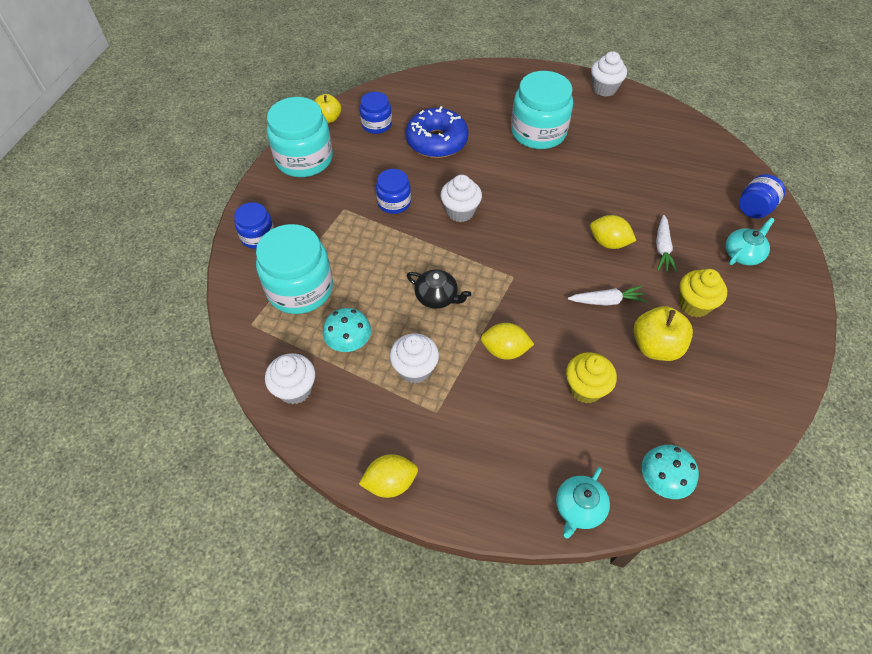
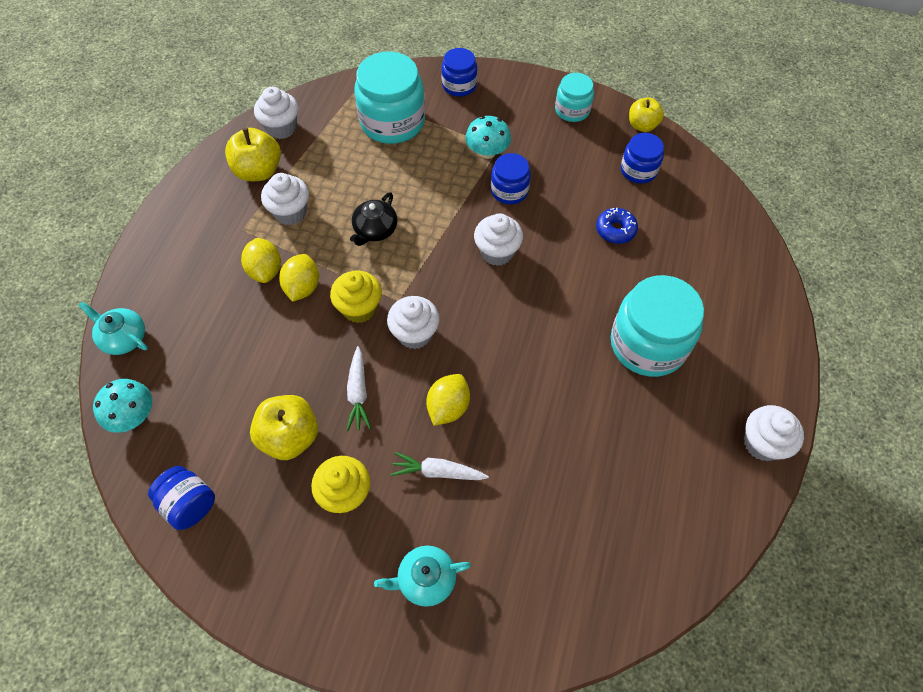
camera: 90 degrees right, 5 degrees up
turquoise jar [267,97,333,177] -> turquoise jar [555,73,594,122], size x0.55
turquoise mushroom [323,308,371,352] -> turquoise mushroom moved to [465,116,511,159]
yellow lemon [359,454,418,498] -> yellow lemon moved to [241,238,281,283]
blue donut [406,106,469,158] -> blue donut [596,207,638,244], size x0.52
yellow cupcake [566,352,617,403] -> yellow cupcake moved to [330,270,382,323]
turquoise teapot [726,218,775,265] -> turquoise teapot turned 120 degrees clockwise [374,546,471,607]
blue jar [739,174,785,219] -> blue jar moved to [148,466,215,530]
none -> yellow apple [225,128,281,181]
none -> white cupcake [387,296,440,349]

